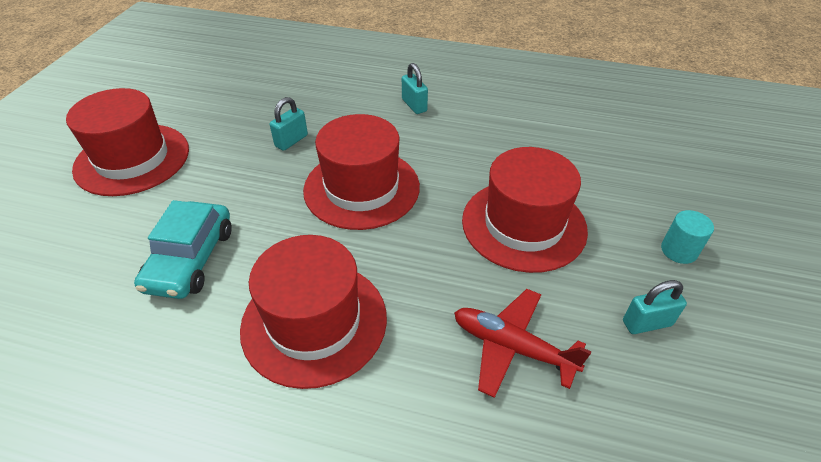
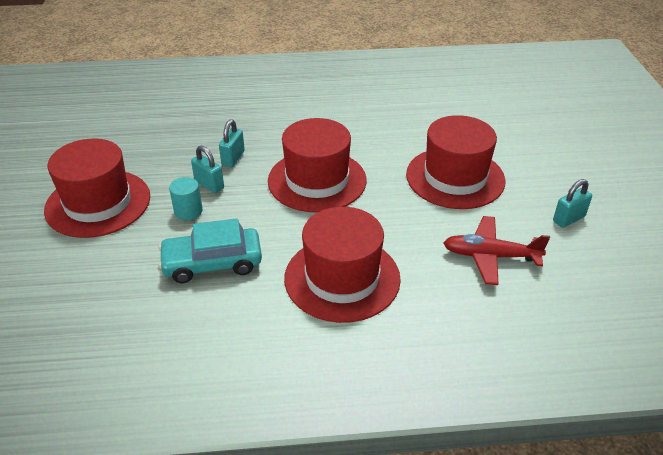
camera: 20 degrees left, 5 degrees down
turquoise car [134,200,232,299] -> turquoise car turned 90 degrees clockwise [159,218,262,283]
turquoise padlock [402,63,428,114] -> turquoise padlock moved to [191,146,224,193]
turquoise cylinder [661,210,714,264] -> turquoise cylinder moved to [169,177,203,220]

